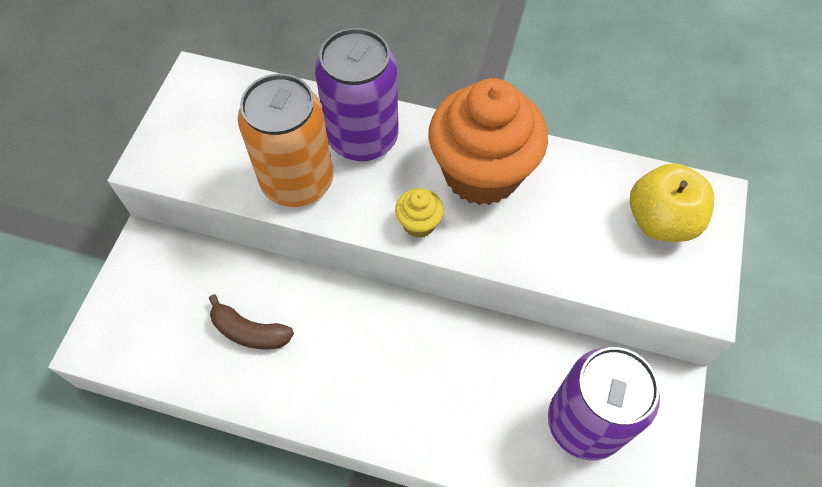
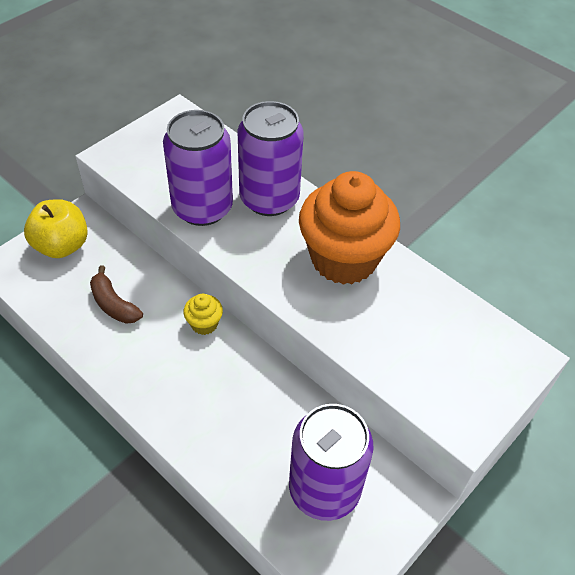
camera: 25 degrees right, 10 degrees down
orange can [238,74,334,207] -> purple can [163,110,233,226]
yellow cupcake [395,188,444,238] -> yellow cupcake moved to [183,294,223,335]
yellow apple [630,163,714,242] -> yellow apple moved to [24,199,88,258]

